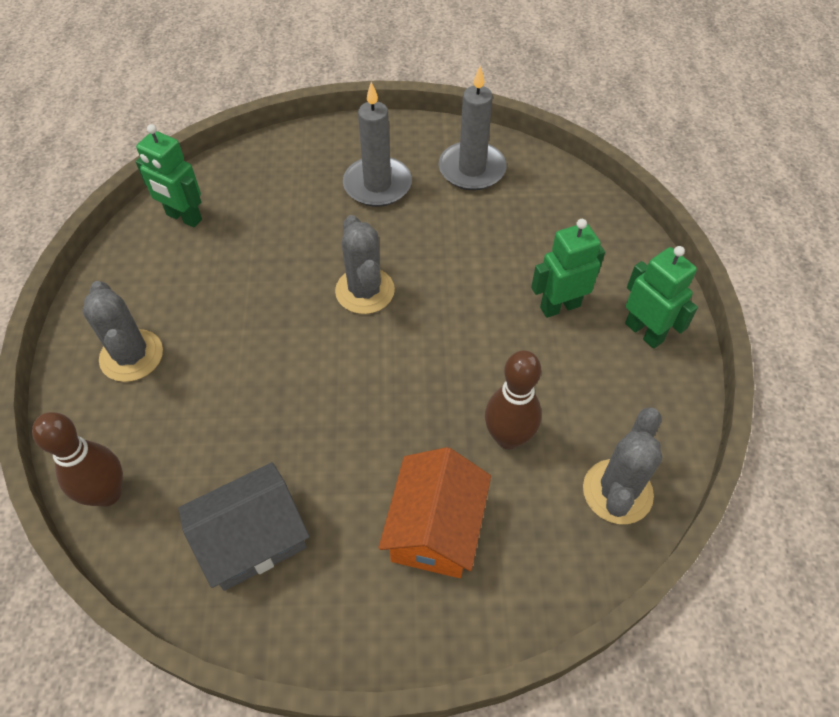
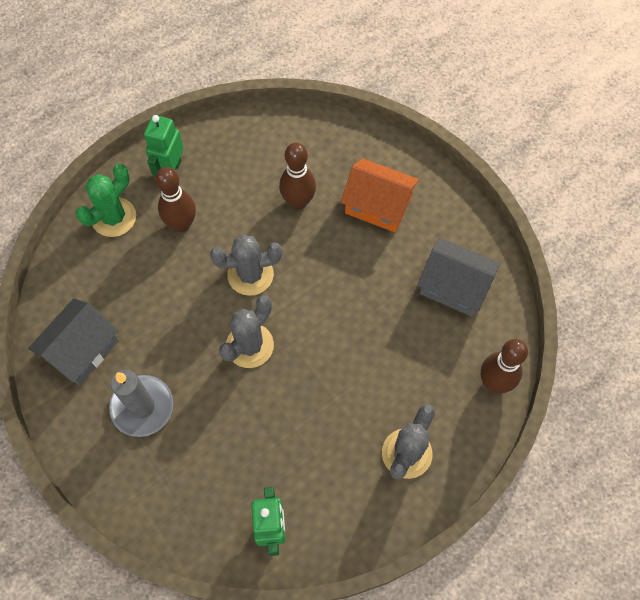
camera: 125 degrees left, 10 degrees up
orange house [378,447,491,578] -> orange house turned 45 degrees clockwise [341,158,419,232]
grey candle [438,66,507,190] -> grey house [28,298,119,386]
green robot [531,219,605,318] -> brown bowling pin [155,167,196,232]
grey cactus [583,407,662,524] -> grey cactus moved to [210,234,282,296]
none -> green cactus [76,164,136,237]

